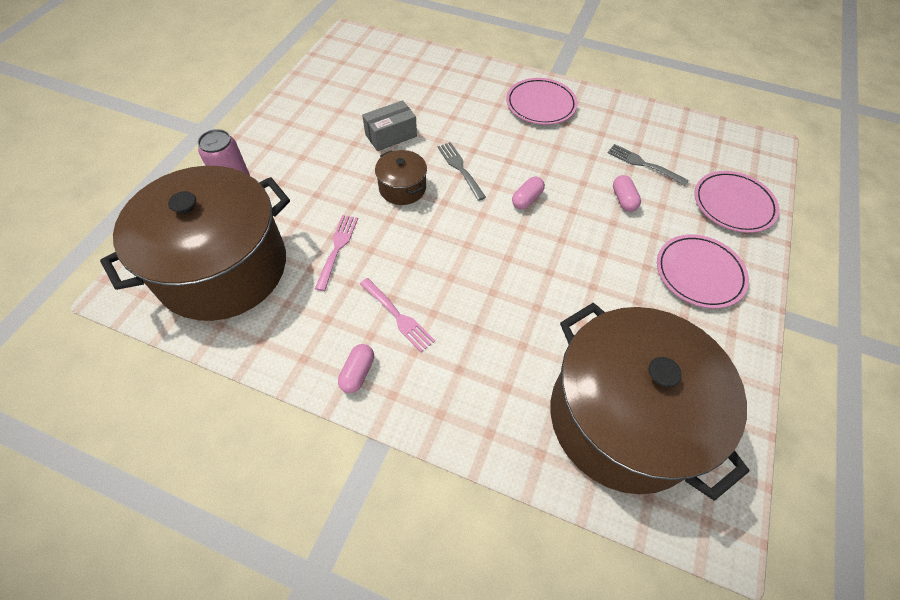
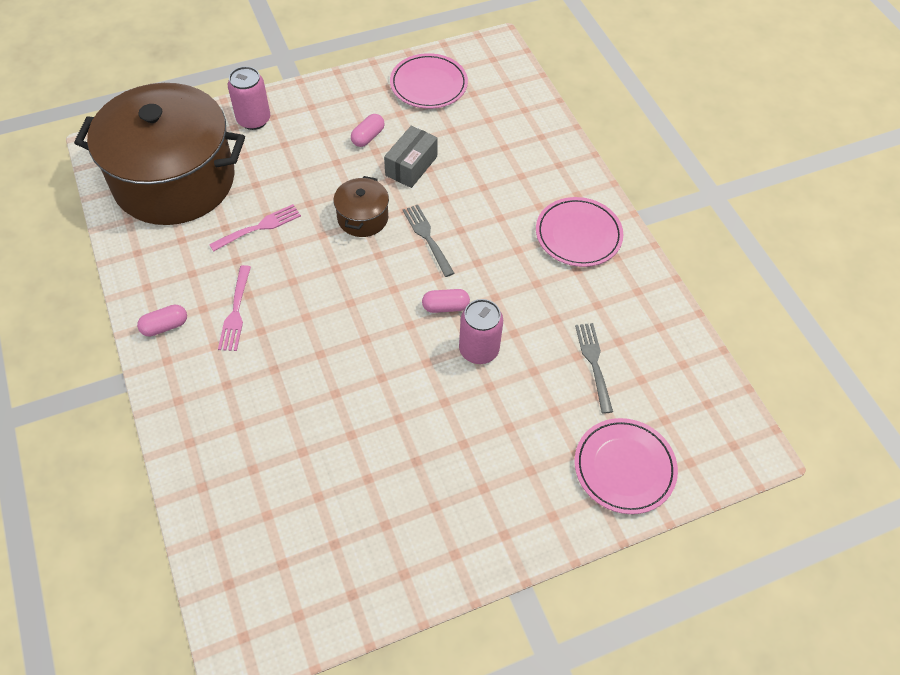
camera: 45 degrees right, 0 degrees up
grey box [362,100,417,151] -> grey box turned 75 degrees counterclockwise [384,126,438,188]
grey fork [437,142,486,201] -> grey fork turned 45 degrees counterclockwise [403,205,454,277]
brown pot [551,303,749,500] -> none
pink capsule [613,175,641,212] -> pink capsule moved to [351,114,385,147]
pink plate [657,234,749,309] -> pink plate moved to [390,53,468,109]
none -> pink can [459,299,503,364]

